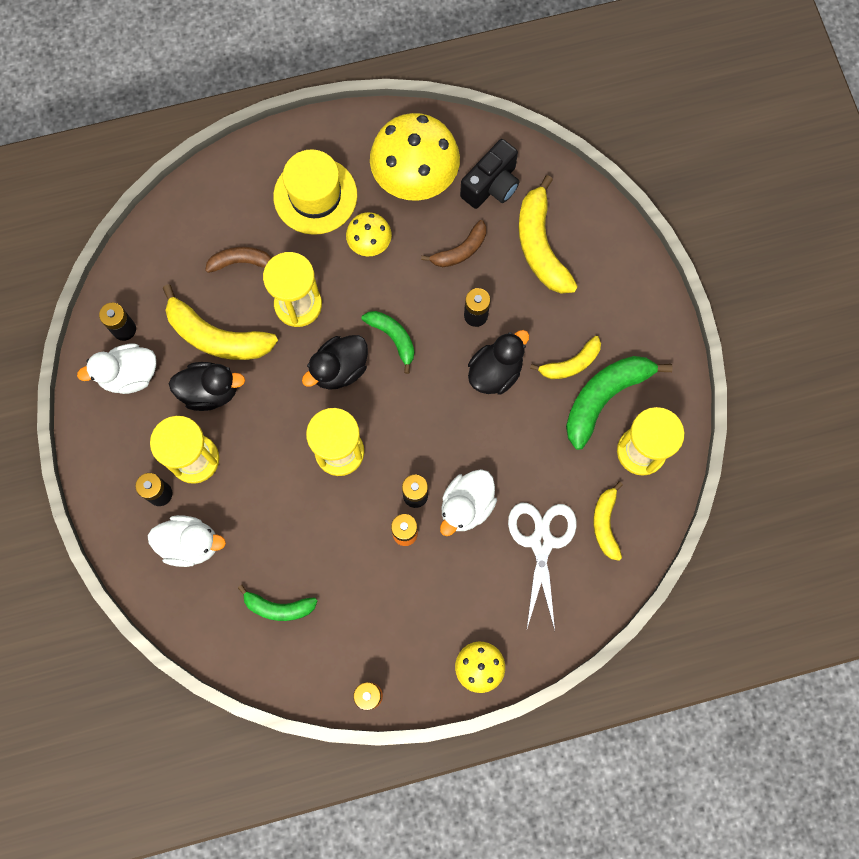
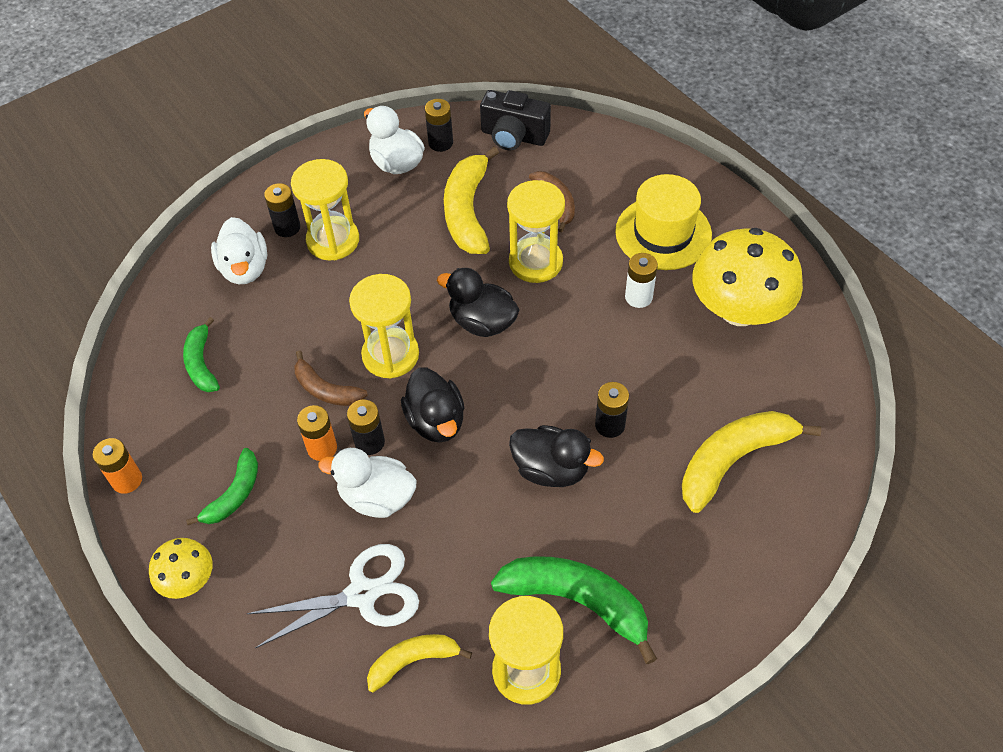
camera: 70 degrees right, 20 degrees down
black duck [169,362,245,411] -> black duck moved to [401,367,465,443]
yellow mushroom [346,212,392,256] -> white battery [625,253,658,308]
green banana [362,311,414,374] -> green banana moved to [186,448,258,525]
brown banana [421,220,486,267] -> brown banana moved to [294,351,368,406]
black camera [460,139,520,209] -> black camera moved to [480,90,551,151]
yellow banana [530,336,601,379] -> none

